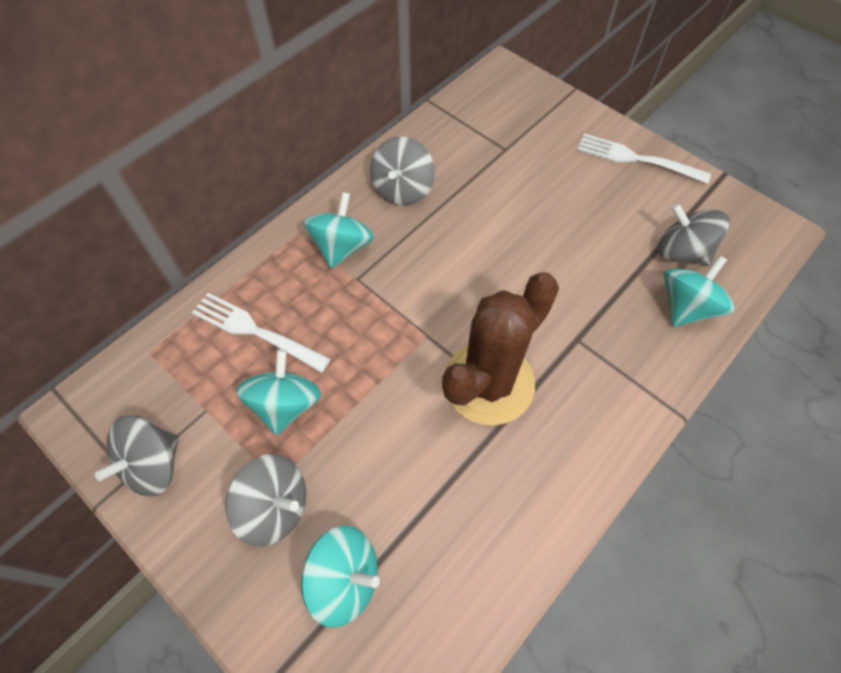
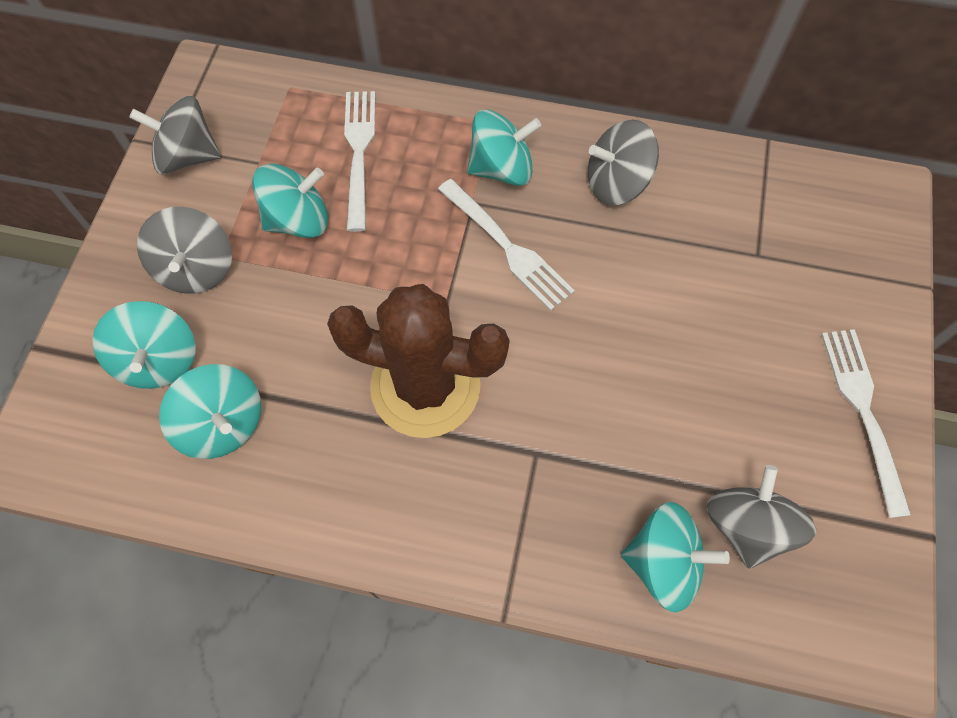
camera: 60 degrees right, 5 degrees up
none -> turquoise spinning top [159,364,261,459]
none -> white fork [438,179,575,311]

